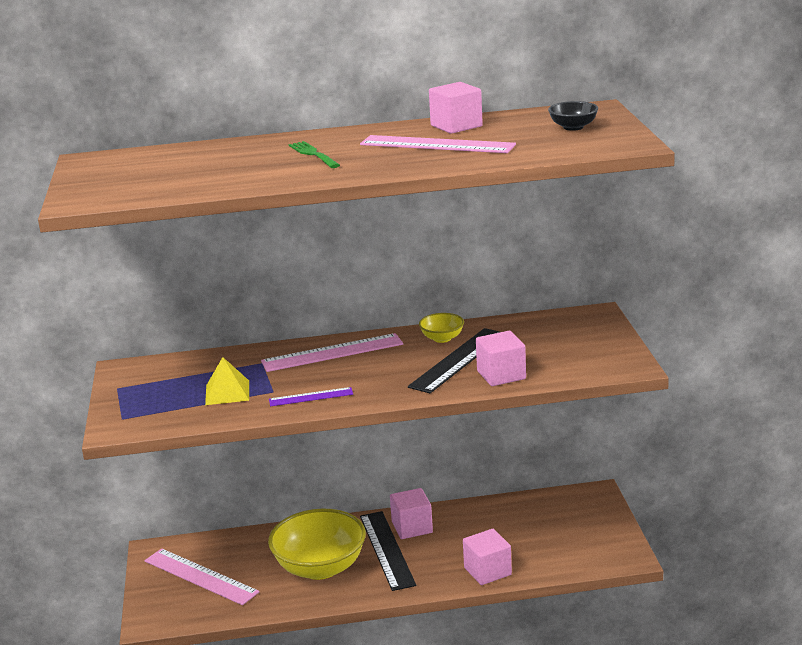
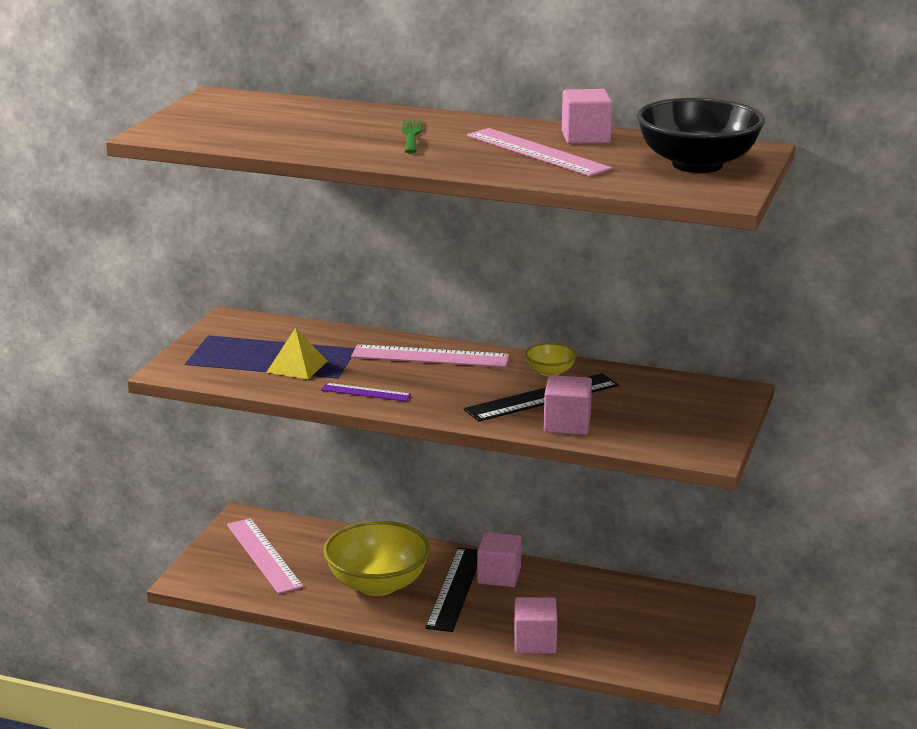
camera: 25 degrees right, 0 degrees up
black bowl [548,101,598,131] -> black bowl [636,98,765,173], size x2.19

